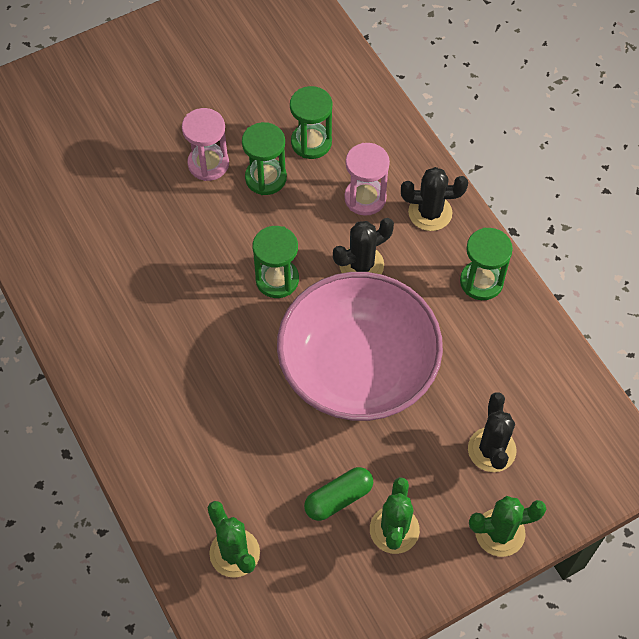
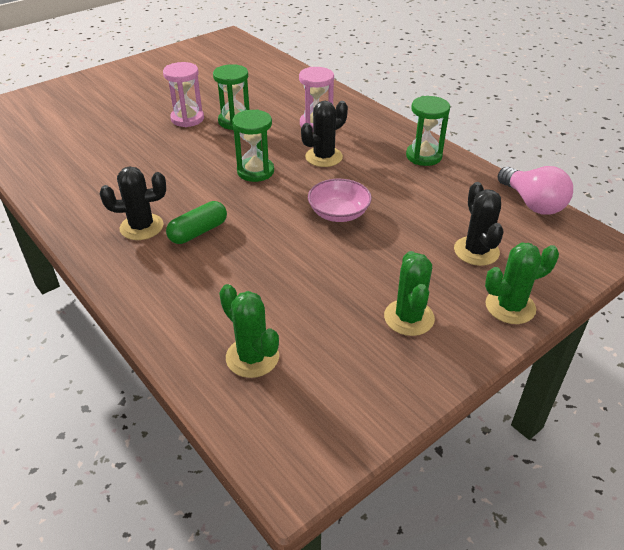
camera: 10 degrees left, 20 degrees down
pink bowl [277,272,443,421] -> pink bowl [308,179,372,222], size x0.44
green hourglass [290,86,332,159] -> none
green capsule [304,467,373,521] -> green capsule moved to [166,201,227,244]
black cactus [401,167,468,231] -> black cactus moved to [100,166,166,240]
none -> pink light bulb [498,166,573,215]

